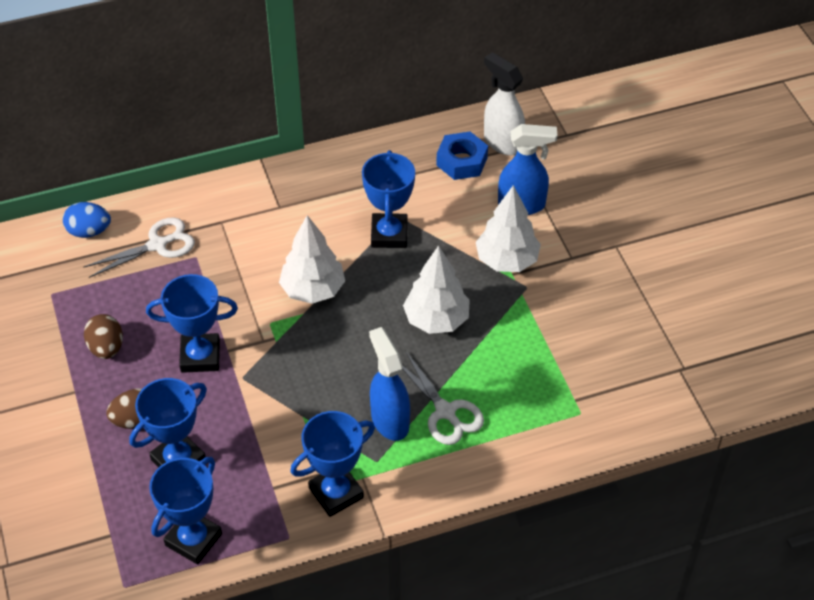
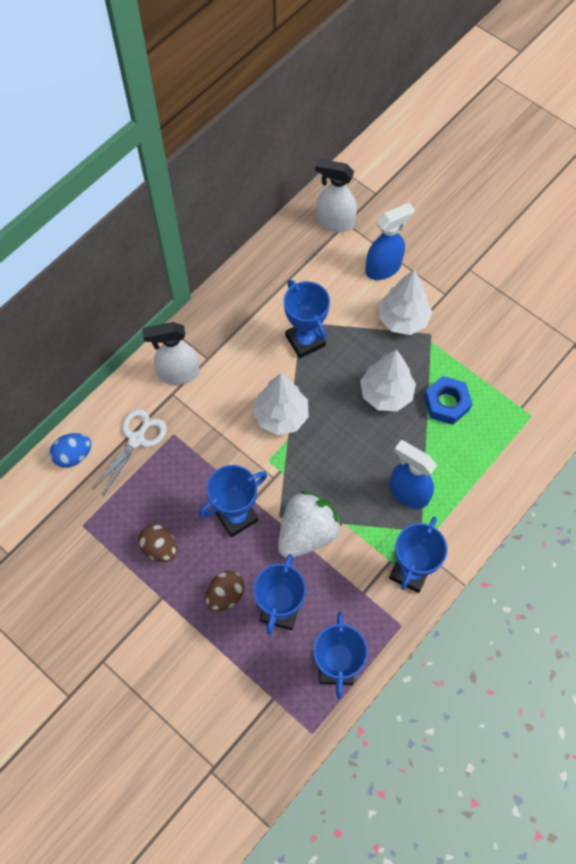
camera: 30 degrees left, 15 degrees up
white scissors [402,352,484,445] -> none
blue nut [436,132,488,180] -> blue nut moved to [424,376,472,425]
none -> white spray bottle [142,322,200,385]
none -> white strawberry [278,491,342,558]

